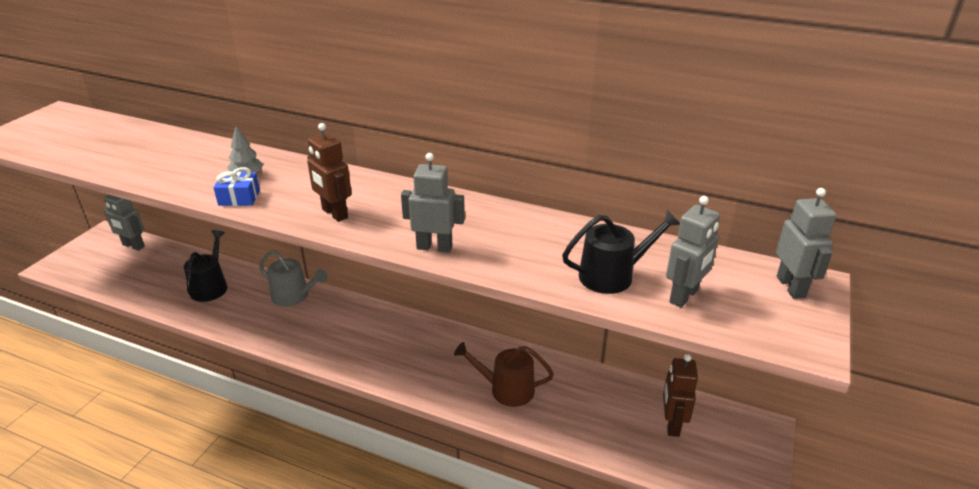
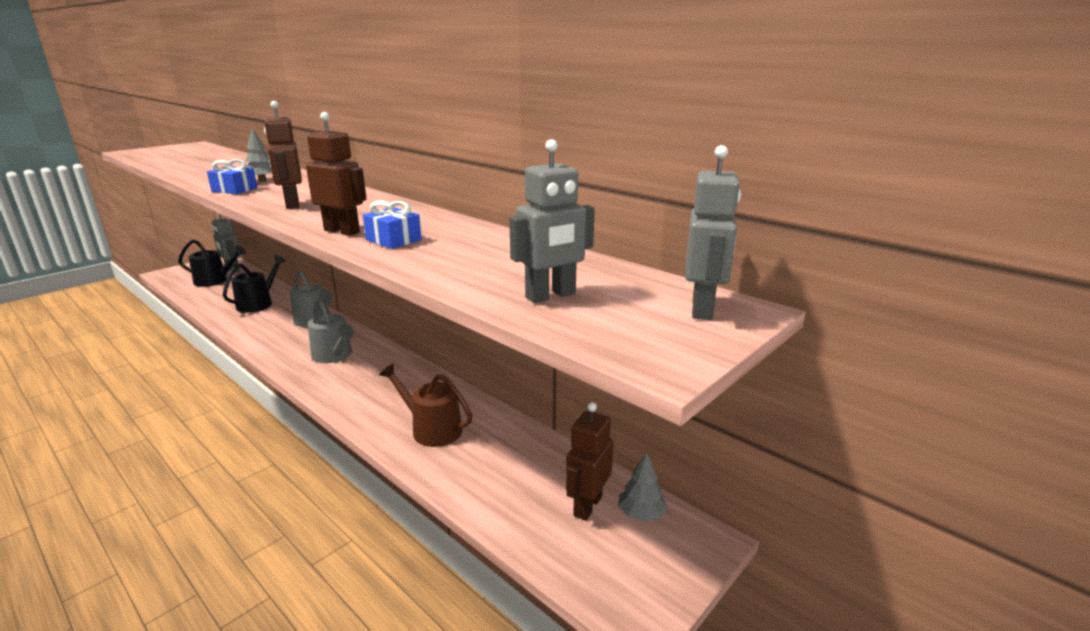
camera: 20 degrees right, 10 degrees down
grey robot [401,153,465,253] -> brown robot [306,112,367,236]
black watering can [562,210,680,294] -> black watering can moved to [178,240,246,287]
none -> grey watering can [308,299,354,363]
none -> blue gift [363,200,422,249]
none -> grey tree [618,453,667,522]

